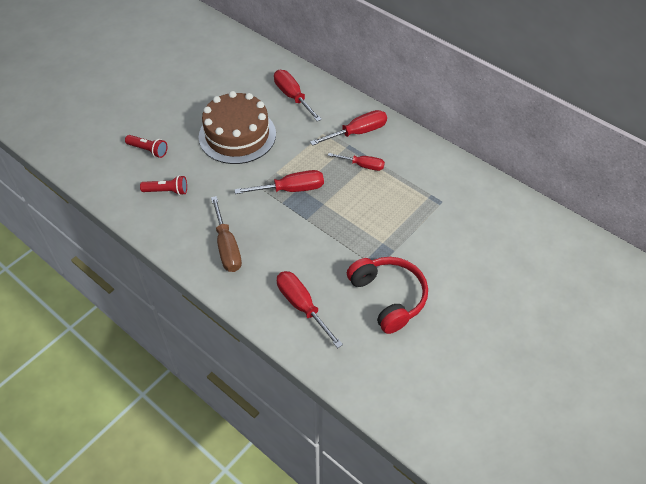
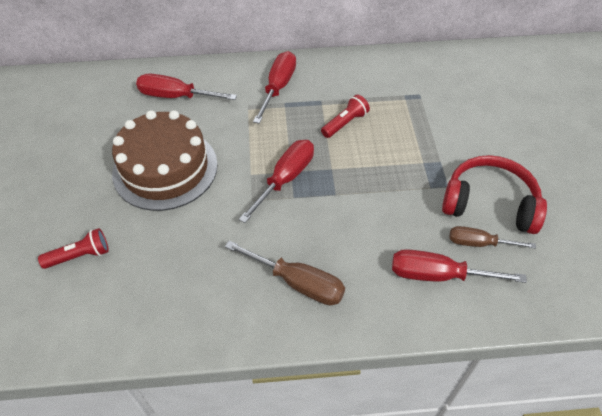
camera: 45 degrees left, 0 degrees up
red flashlight [140,175,187,195] -> red flashlight moved to [321,94,370,138]
red screwdriver [328,153,385,171] -> none
none -> brown screwdriver [449,226,536,249]

